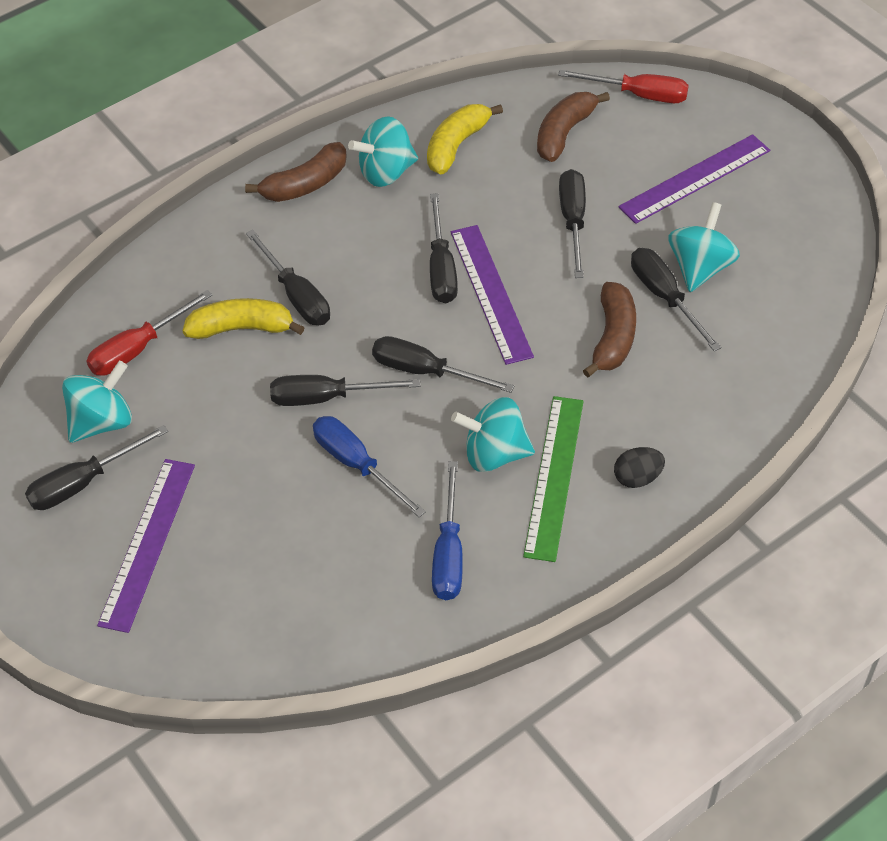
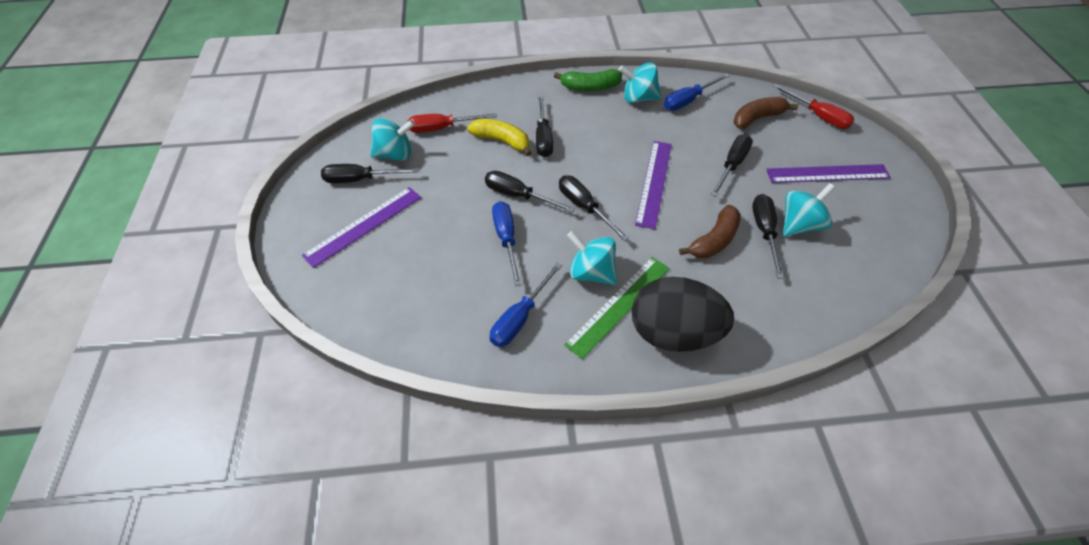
camera: 30 degrees right, 0 degrees up
brown banana [245,142,347,202] -> green banana [554,69,622,91]
yellow banana [427,104,503,174] -> blue screwdriver [664,73,730,111]
black screwdriver [430,193,458,303] -> none
black egg [614,447,665,488] -> black egg [632,277,734,352], size x2.44

